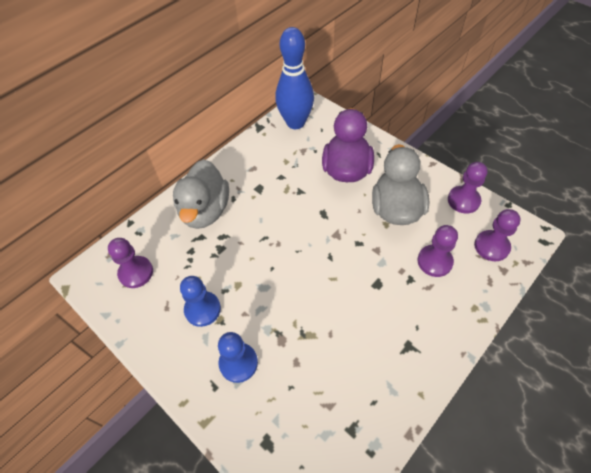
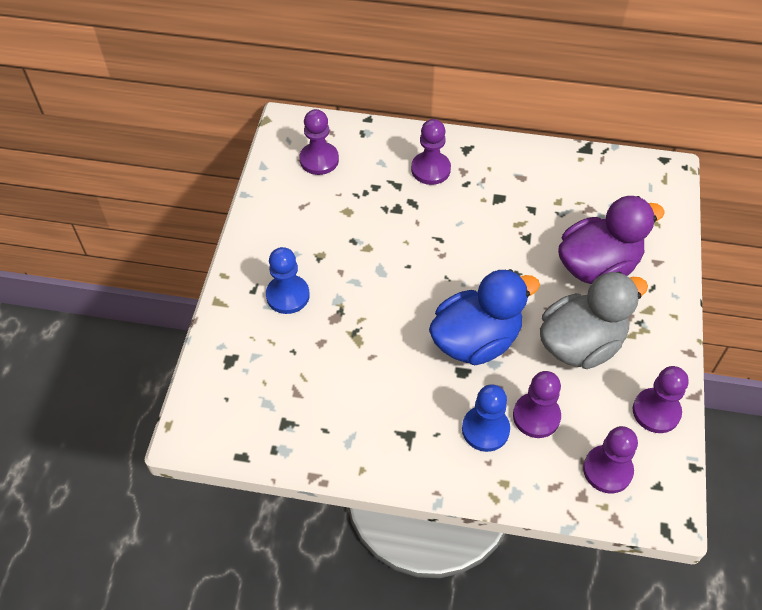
camera: 55 degrees right, 0 degrees up
grey duck [173,159,229,229] -> purple pawn [411,119,451,185]
blue pawn [180,276,221,327] -> blue pawn moved to [462,384,510,452]
blue bowling pin [275,27,314,129] -> none
none -> blue duck [429,269,540,365]

